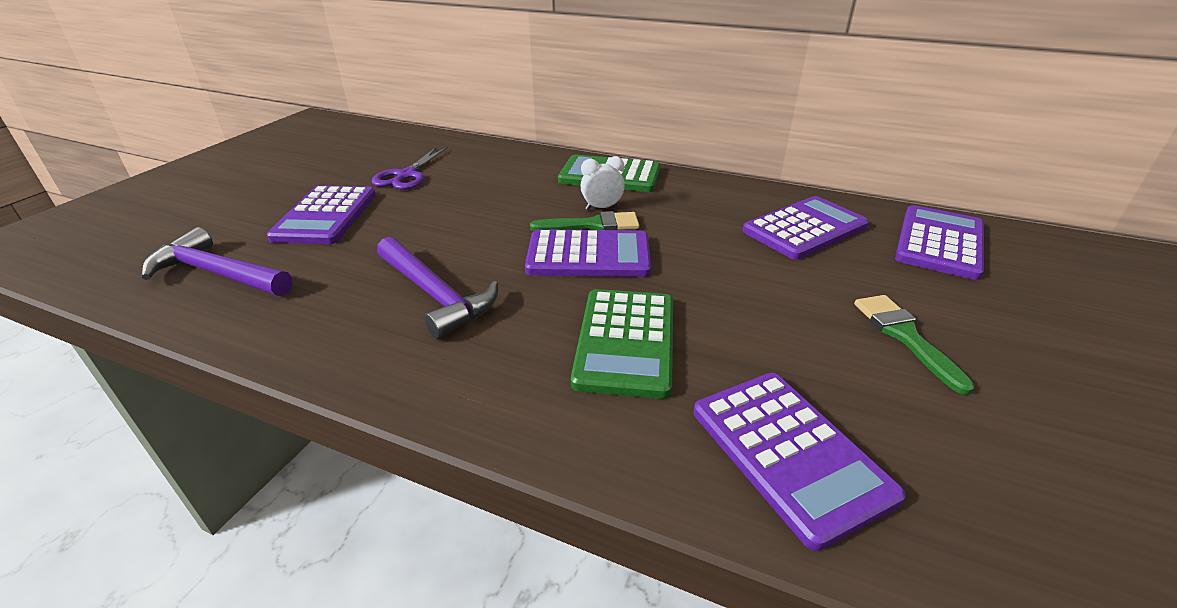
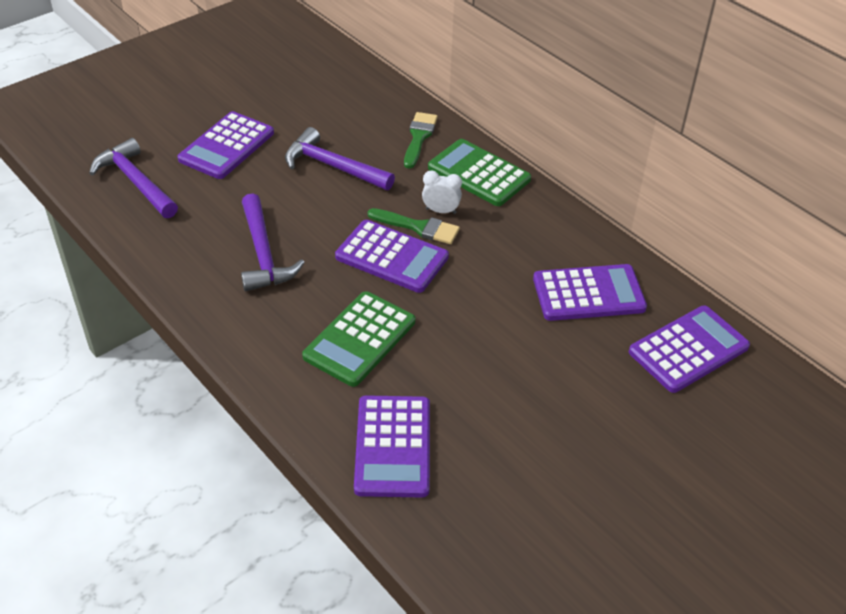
camera: 25 degrees right, 10 degrees up
purple scissors [371,147,448,190] -> none
green brush [854,295,975,395] -> green brush moved to [404,112,438,169]
none -> purple hammer [285,127,395,190]

